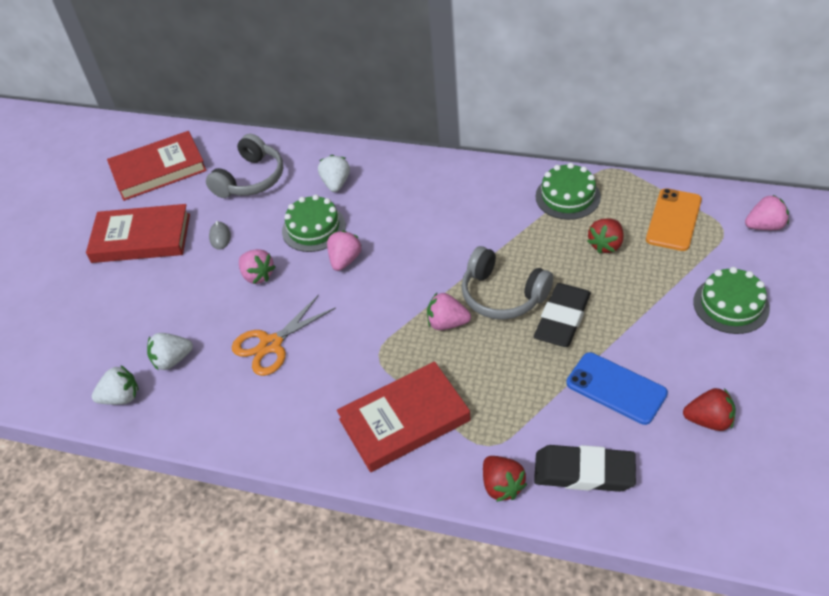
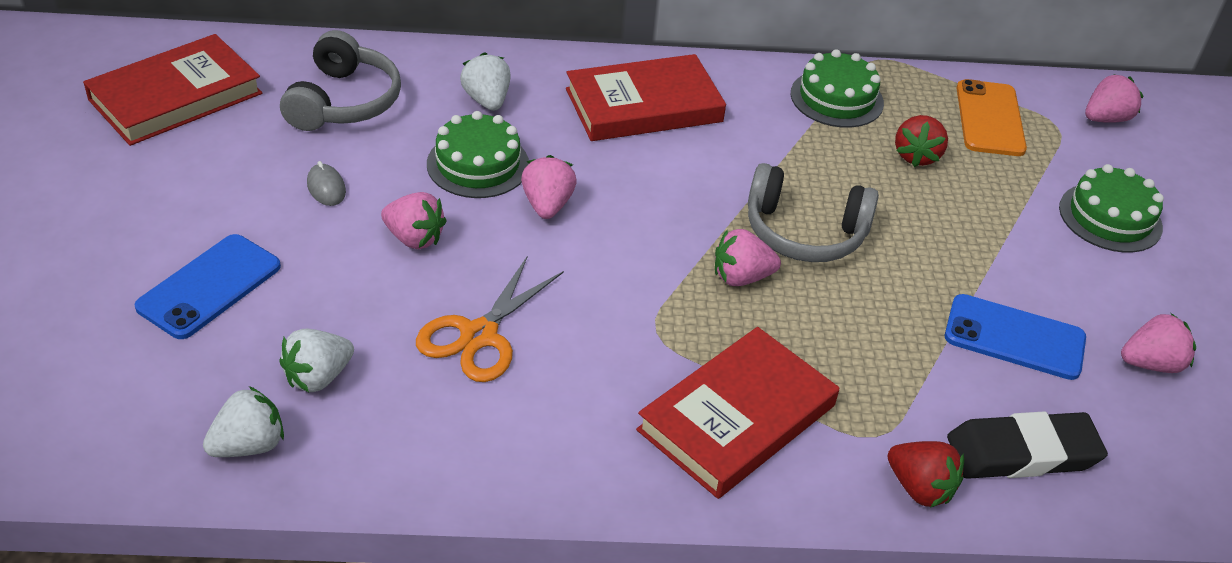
camera: 25 degrees left, 5 degrees down
red book [86,204,190,263] -> red book moved to [566,54,726,141]
black eraser [534,283,591,347] -> none
red strawberry [683,388,736,431] -> pink strawberry [1121,313,1196,373]
none -> blue phone [135,234,281,339]

